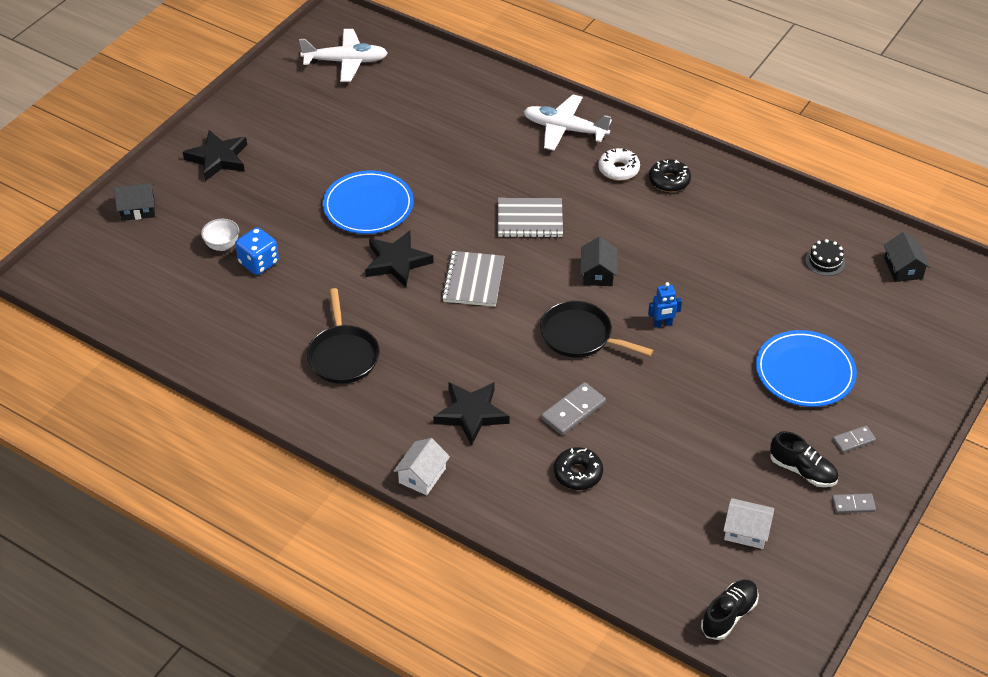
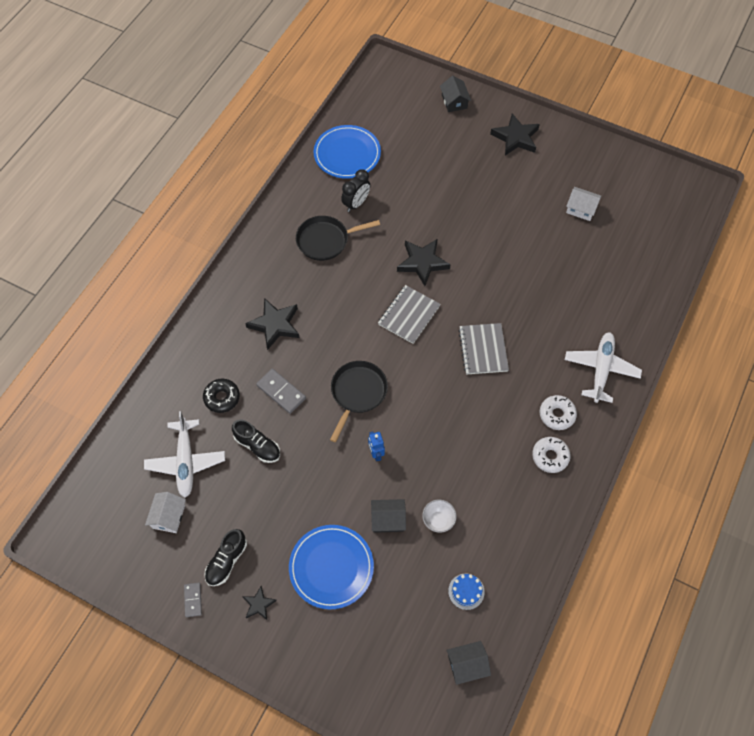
camera: 85 degrees right, 15 degrees up
white bowl [201,219,239,251] -> white bowl moved to [422,500,457,533]
blue dice [235,227,279,275] -> none
white plane [299,29,388,82] -> white plane moved to [144,411,225,498]
blue plate [323,170,414,234] -> blue plate moved to [314,125,381,179]
white house [394,438,450,495] -> white house moved to [566,187,601,221]
grey notebook [441,251,505,307] -> grey notebook turned 60 degrees counterclockwise [378,285,441,344]
black house [580,237,617,286] -> black house moved to [371,499,406,533]
black donut [649,159,691,192] -> white donut [532,437,571,473]
black shoe [701,580,759,640] -> black shoe moved to [232,420,280,463]
black cake [805,239,845,276] -> blue cake [448,574,485,610]
grey domino [833,426,876,453] -> black star [242,586,277,620]
none -> black clock [341,169,370,212]

